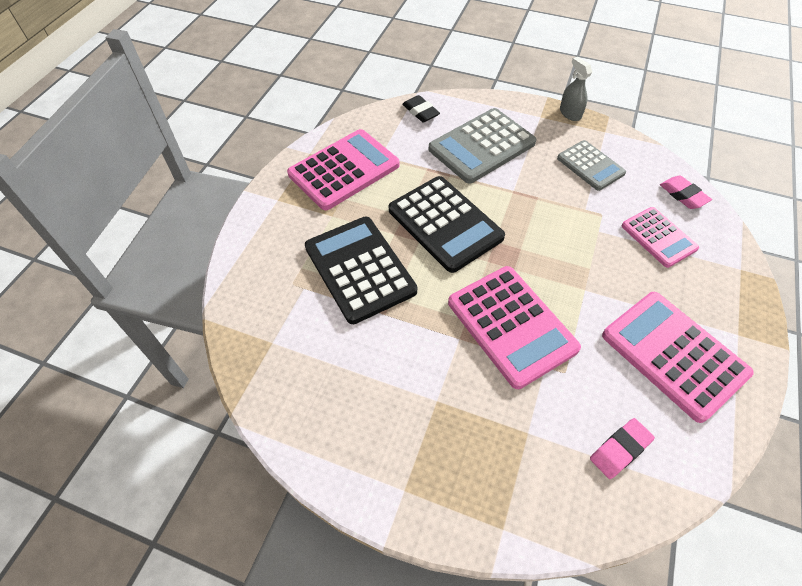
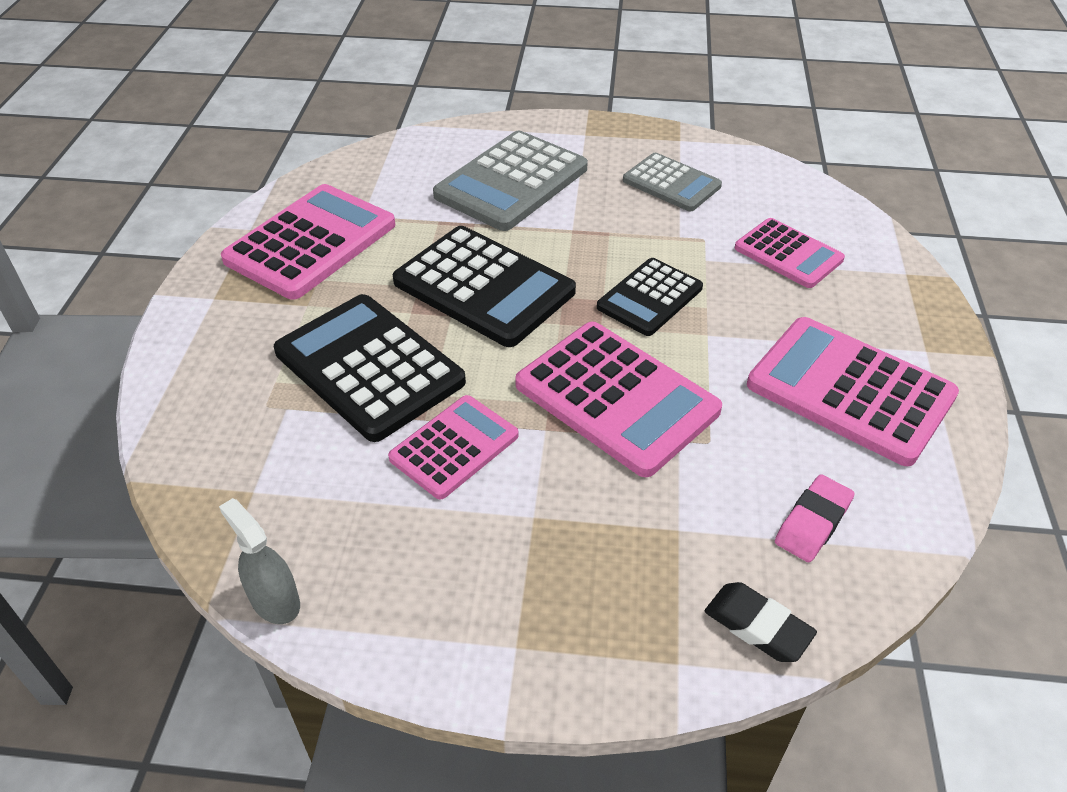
camera: 15 degrees left, 10 degrees down
black eraser [402,95,440,122] -> black eraser moved to [705,582,817,662]
grey spray bottle [560,57,592,121] -> grey spray bottle moved to [219,498,300,624]
pink eraser [660,176,712,209] -> none
none -> pink calculator [388,395,518,499]
none -> black calculator [597,258,703,336]

